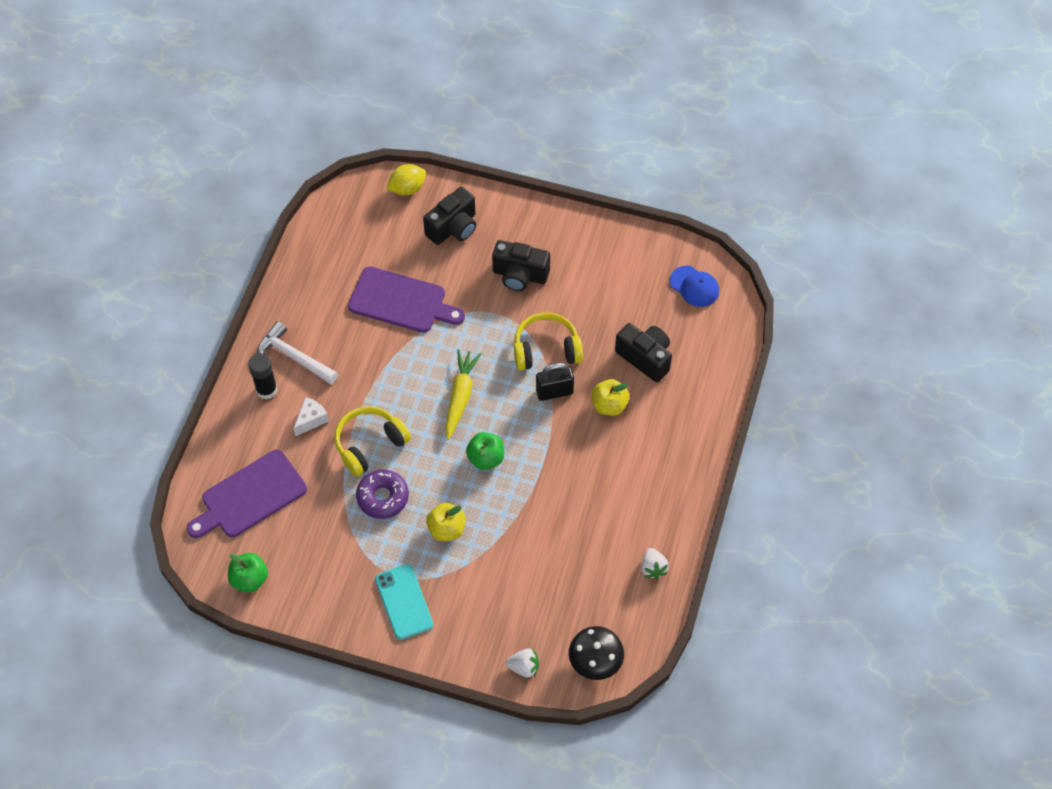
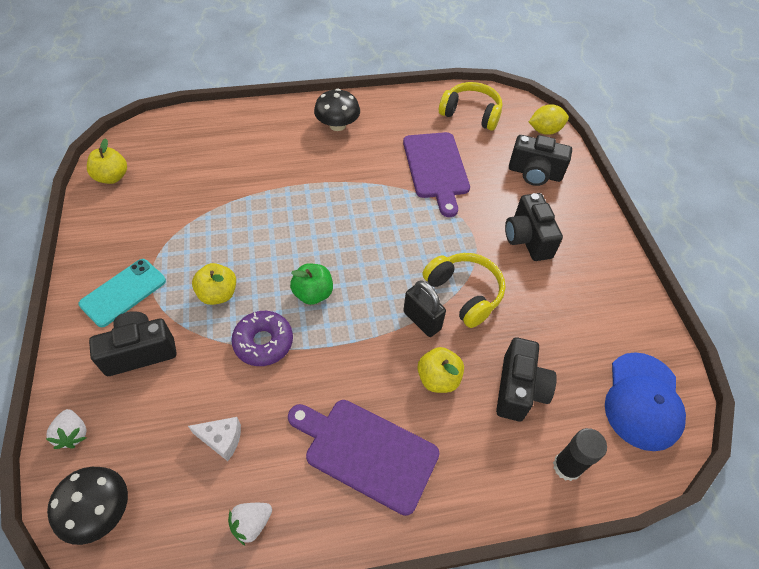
camera: 60 degrees right, 5 degrees down
purple cutting board [187,449,307,538] -> purple cutting board moved to [288,400,440,516]
green apple [228,553,268,592] -> yellow apple [87,138,127,184]
black glue stick [248,353,278,399] -> black glue stick moved to [553,428,607,481]
white hammer [257,321,338,385] -> black mushroom [314,89,360,131]
white cheese [293,397,329,436] -> white cheese moved to [188,417,241,461]
yellow headphones [335,407,411,477] -> yellow headphones moved to [439,82,502,131]
purple donut [356,470,409,519] -> purple donut moved to [231,311,293,366]
yellow lemon [386,164,426,196] -> yellow lemon turned 45 degrees counterclockwise [529,104,569,135]
yellow carrot [445,350,481,440] -> none
blue cap [670,266,719,307] -> blue cap [605,352,686,451], size x1.54
none -> black camera [89,311,176,376]

